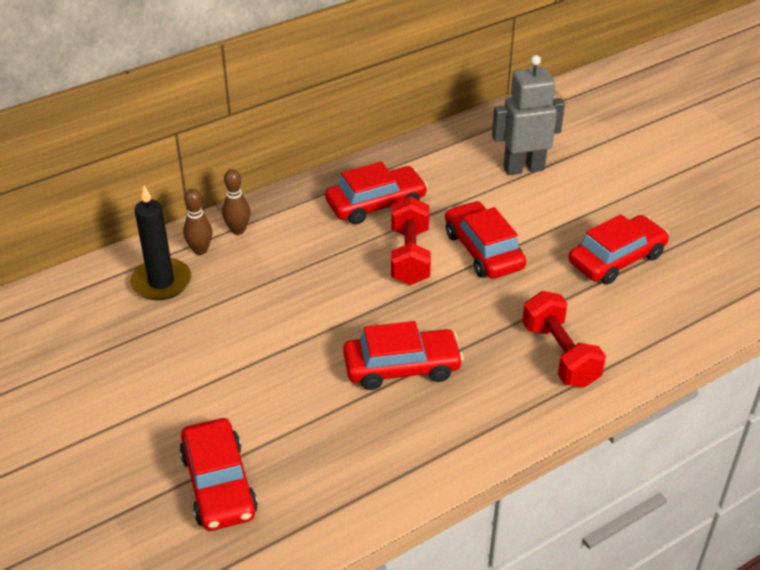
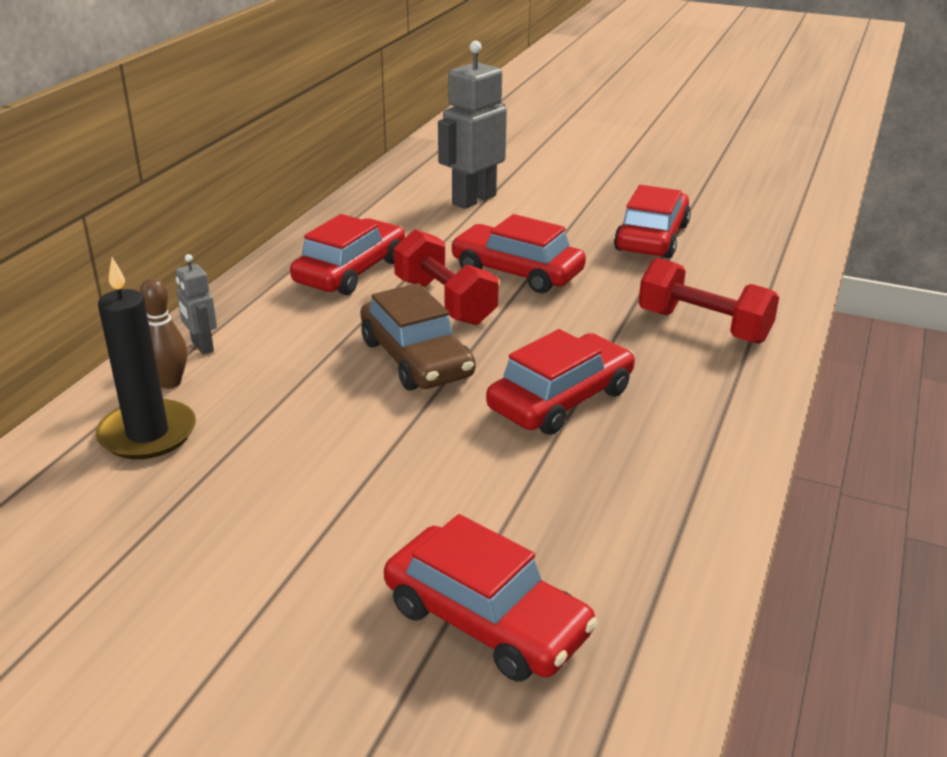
camera: 35 degrees left, 10 degrees down
brown bowling pin [222,169,251,235] -> grey robot [175,254,217,355]
none -> brown car [360,283,476,391]

